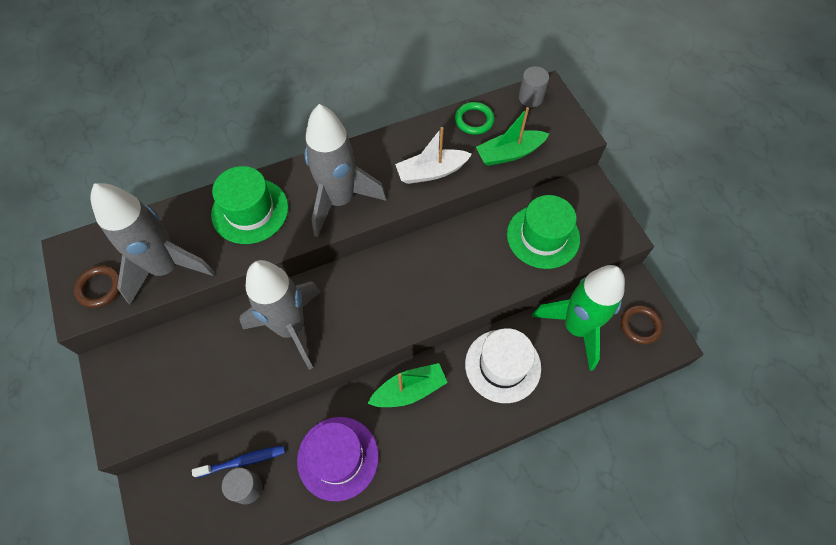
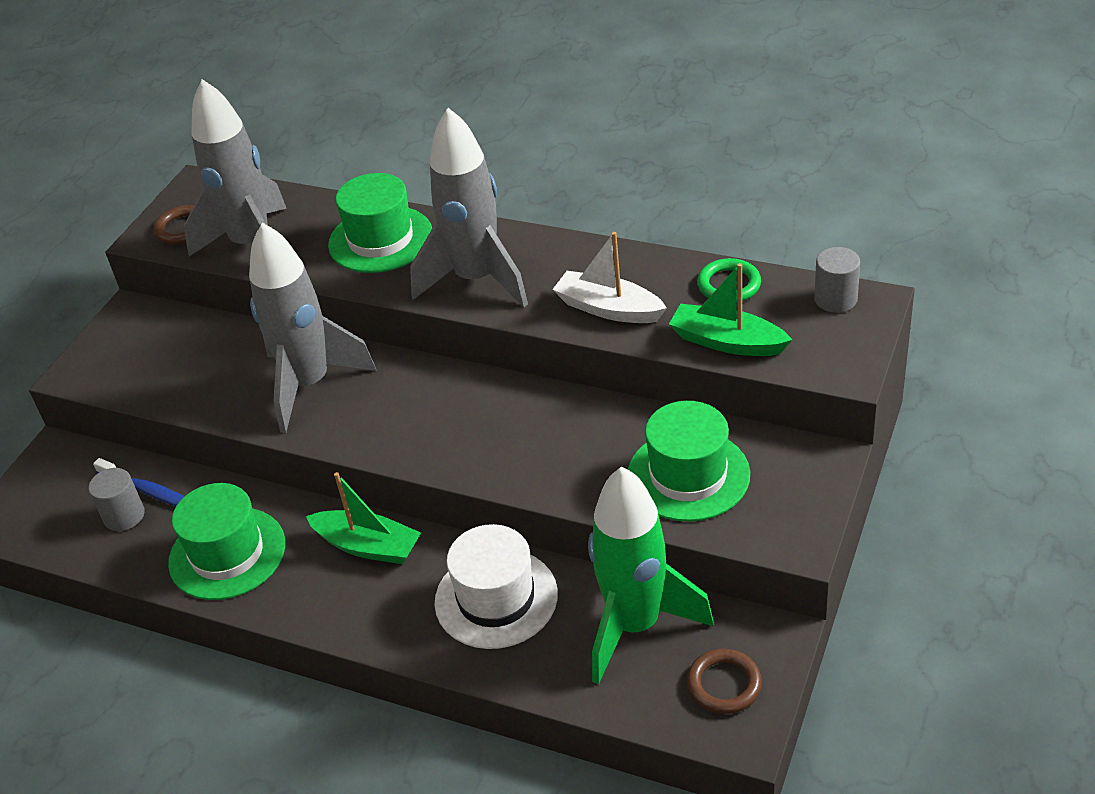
camera: 50 degrees right, 20 degrees down
purple hat [297,417,379,501] -> green hat [168,483,285,600]

